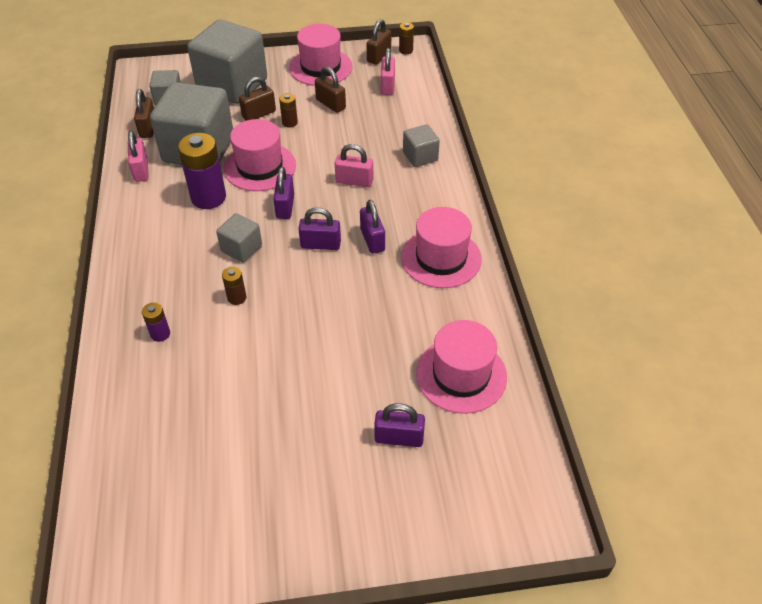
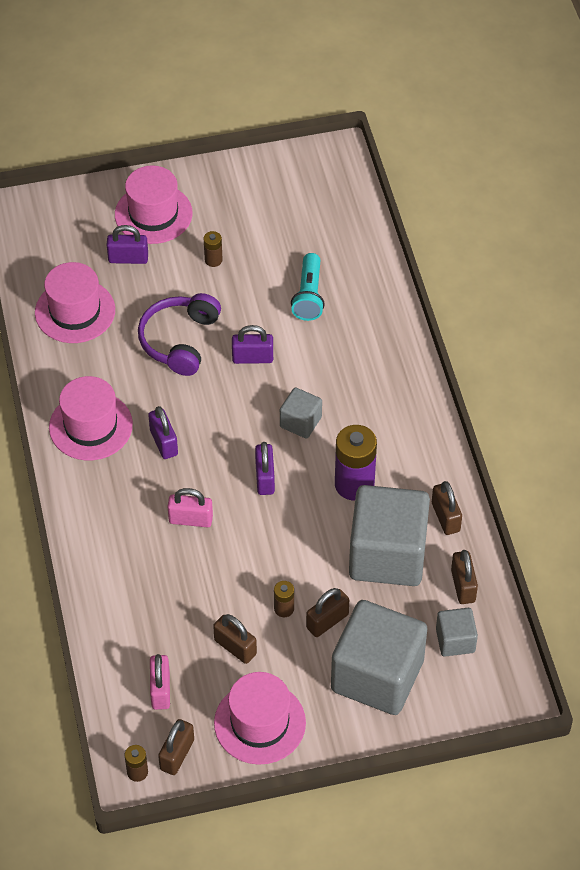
camera: 175 degrees right, 5 degrees up
pink padlock [128,131,149,182] -> brown padlock [432,481,462,535]
purple battery [142,302,170,342] -> none
brown battery [222,266,246,305] -> brown battery moved to [204,231,223,267]
pink hat [224,119,296,191] -> pink hat moved to [115,165,193,244]
purple padlock [298,207,341,250] -> purple padlock moved to [232,325,273,364]
grey cube [403,124,440,167] -> none
none -> purple headphones [138,293,221,376]
none -> turquoise flashlight [291,253,325,321]

